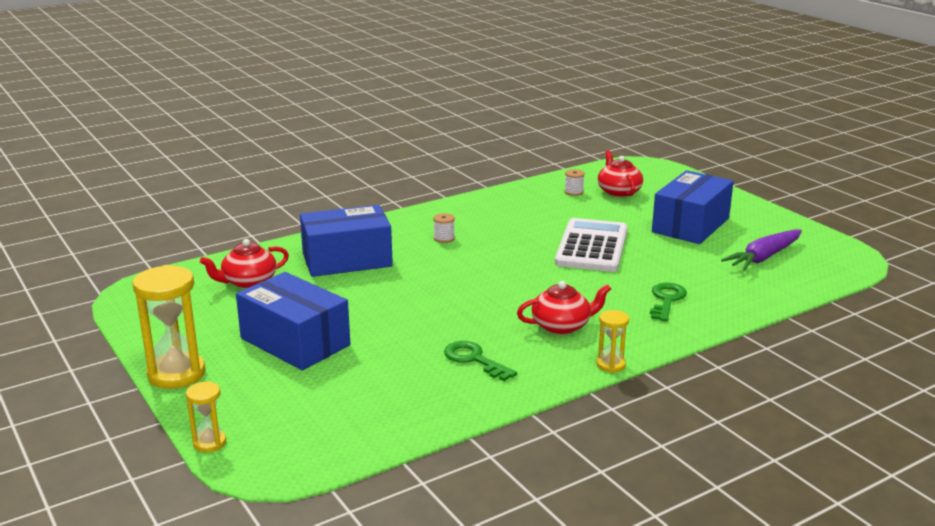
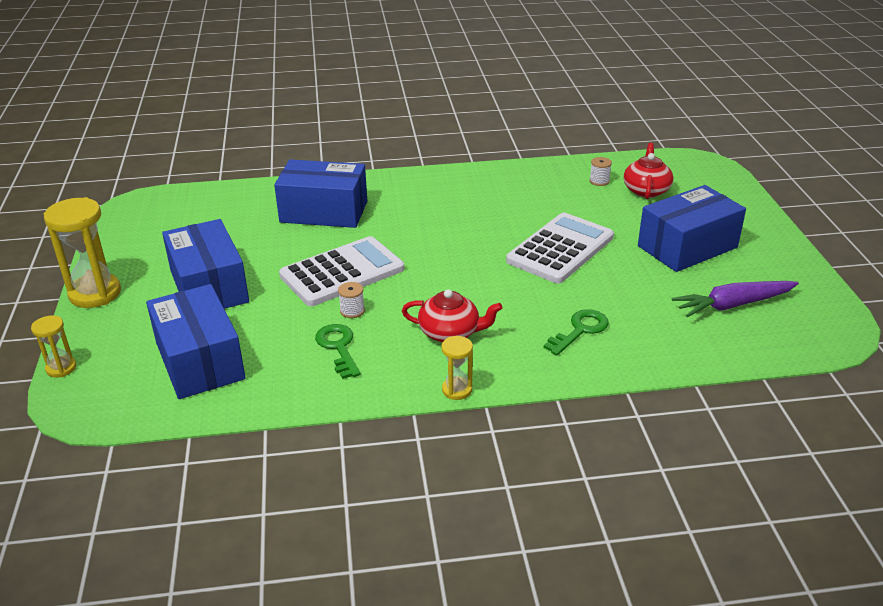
camera: 25 degrees right, 10 degrees up
red teapot [200,239,289,289] -> none
white spool [433,213,455,243] -> white spool moved to [338,282,365,318]
none -> blue box [146,284,246,399]
none -> white calculator [279,236,404,306]

